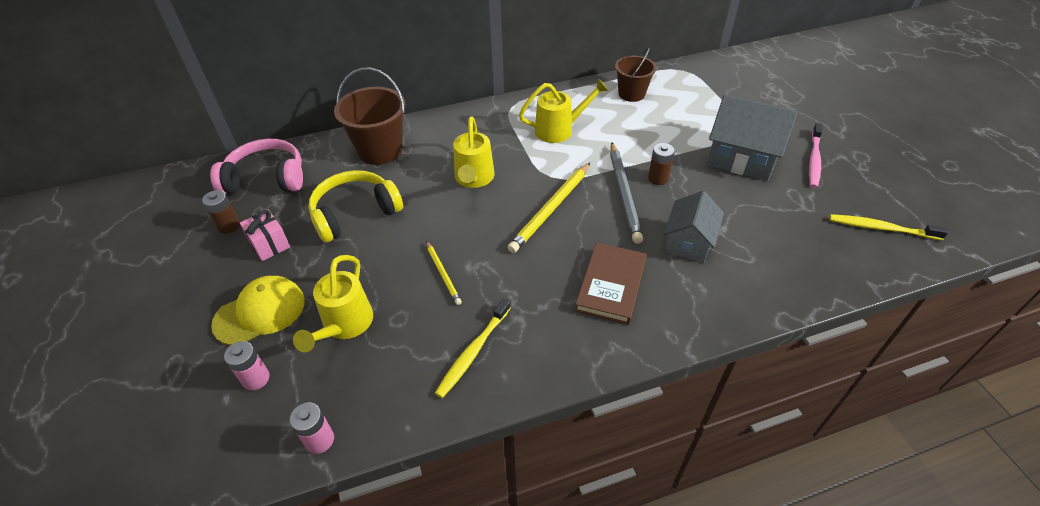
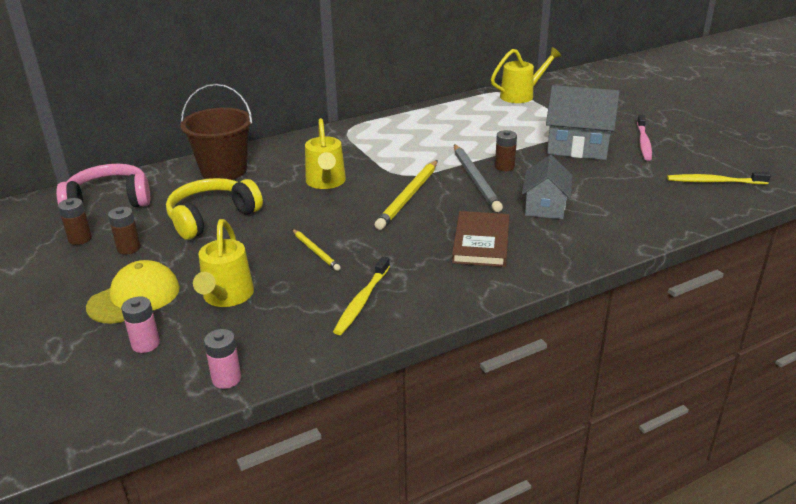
camera: 10 degrees left, 15 degrees down
pink gift [240,210,290,261] -> brown battery [108,207,141,254]
yellow watering can [519,79,609,143] -> yellow watering can moved to [491,47,561,103]
brown bucket [615,47,656,102] -> none

